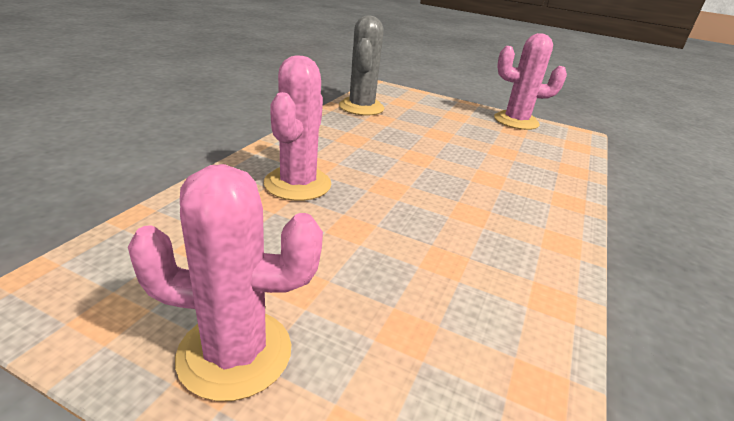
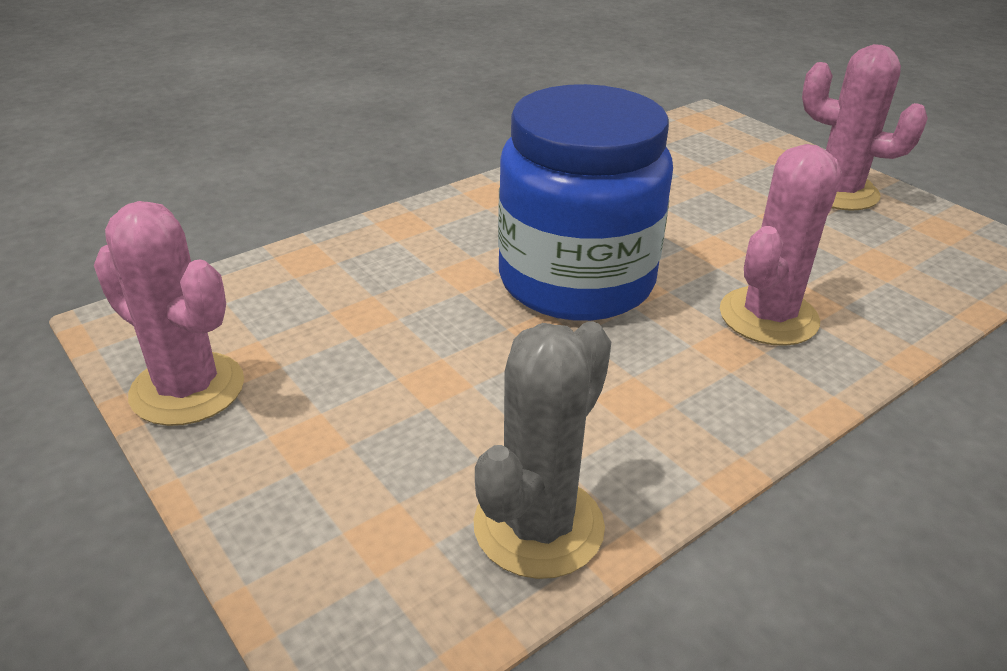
camera: 150 degrees left, 5 degrees up
none -> blue jar [498,84,673,321]

